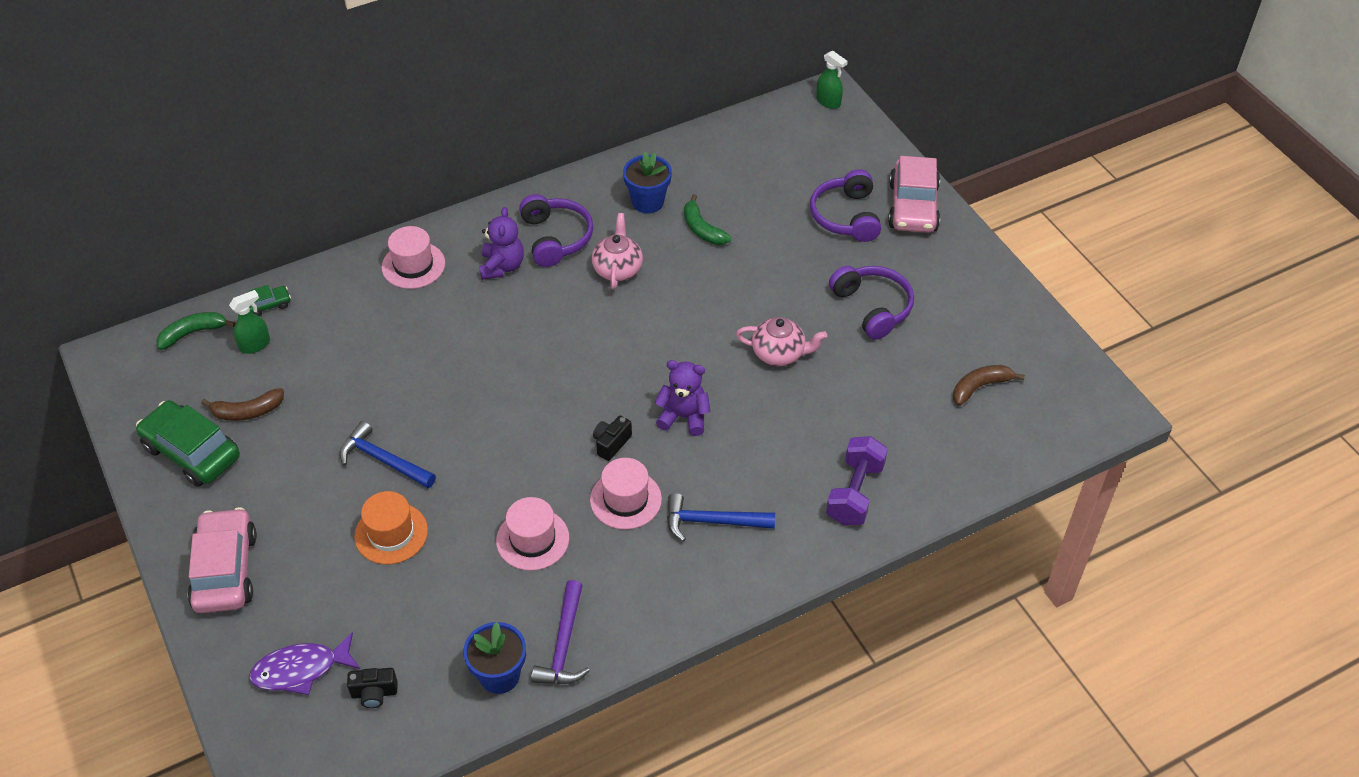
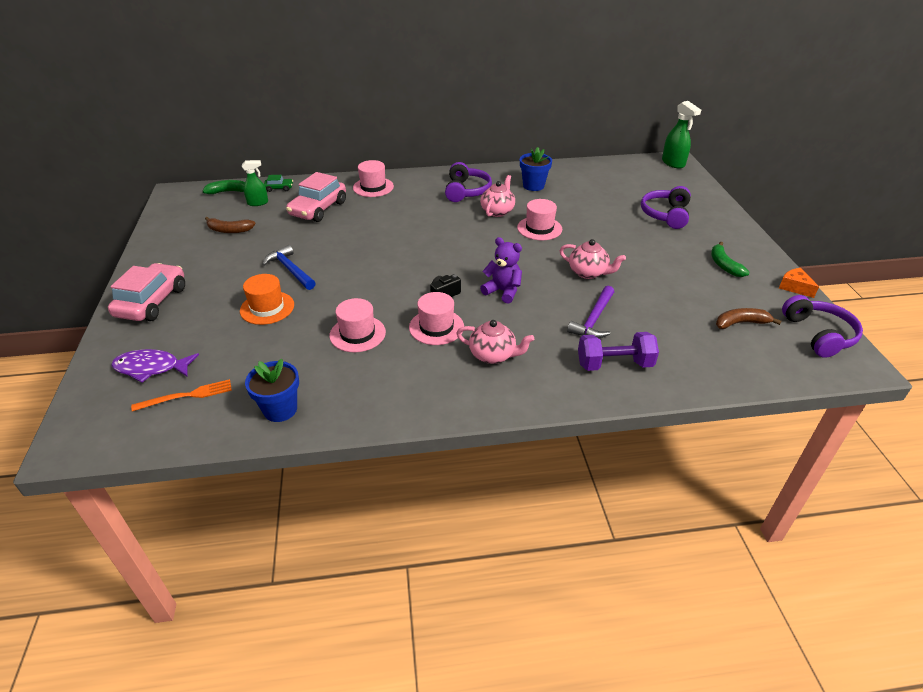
camera: 20 degrees right, 10 degrees down
green car [136,400,240,487] -> none
black camera [347,668,398,708] -> orange fork [131,379,232,412]
purple teddy bear [479,207,524,280] -> none
purple hammer [531,580,590,684] -> purple hammer moved to [567,286,614,338]
blue hammer [667,493,775,541] -> pink teapot [456,320,534,364]
green banana [684,194,731,245] -> green banana moved to [711,242,750,277]
green spray bottle [816,51,848,109] -> green spray bottle [662,101,701,169], size x1.50
purple dumbbell [826,436,888,525] -> purple dumbbell turned 45 degrees clockwise [578,332,659,371]
purple headphones [829,266,914,340] -> purple headphones moved to [782,295,863,358]
pink car [888,156,940,233] -> pink car moved to [286,172,346,222]
none -> pink hat [517,199,562,240]
none -> orange cheese [779,268,819,298]

